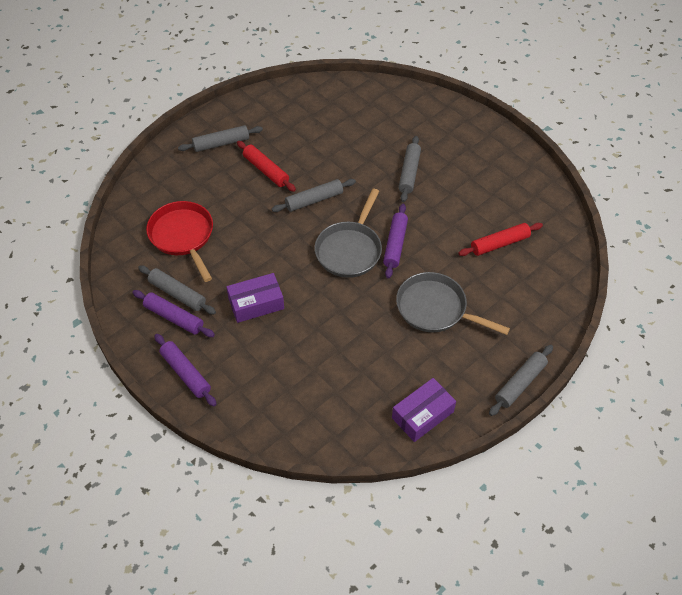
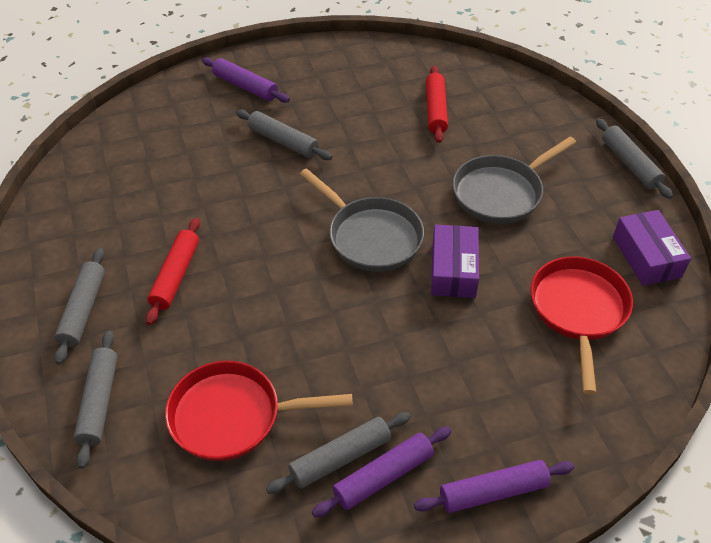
camera: 65 degrees left, 5 degrees down
purple box [226,273,284,323] -> purple box moved to [431,224,479,298]
red rolling pin [237,141,296,192] -> red rolling pin turned 60 degrees counterclockwise [146,218,200,325]
grey rolling pin [272,179,356,212] -> grey rolling pin moved to [74,330,118,469]
purple rolling pin [383,204,408,278] -> purple rolling pin moved to [202,57,290,103]
none -> red pan [531,256,633,394]

